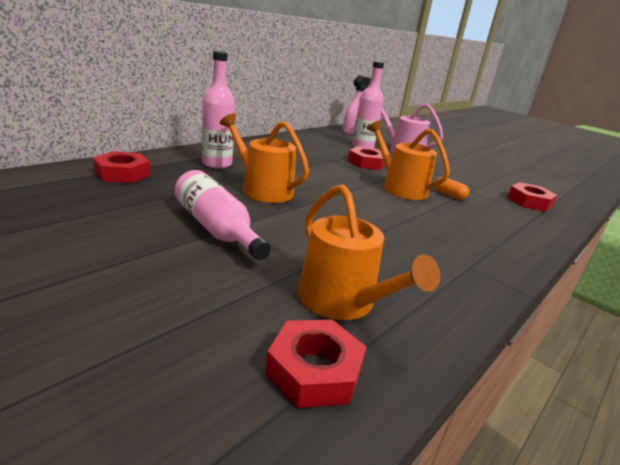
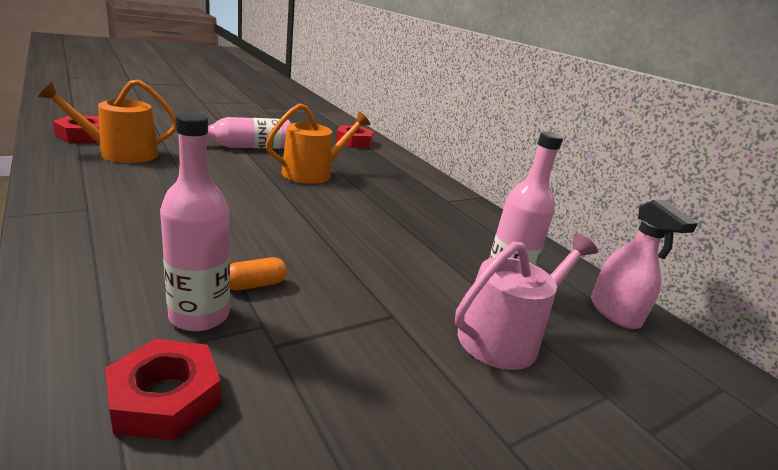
camera: 105 degrees right, 0 degrees up
pink bottle [202,51,235,169] -> pink bottle moved to [160,112,230,331]
red nut [348,146,385,170] -> none
orange watering can [367,120,450,200] -> none

